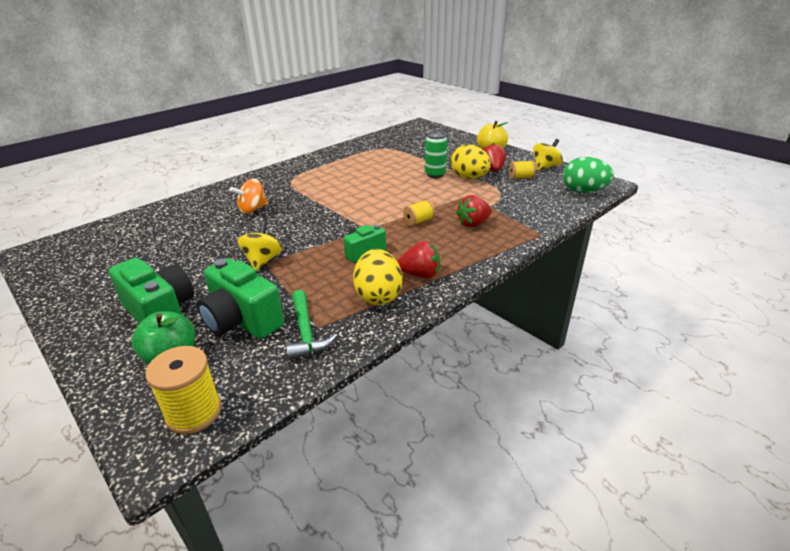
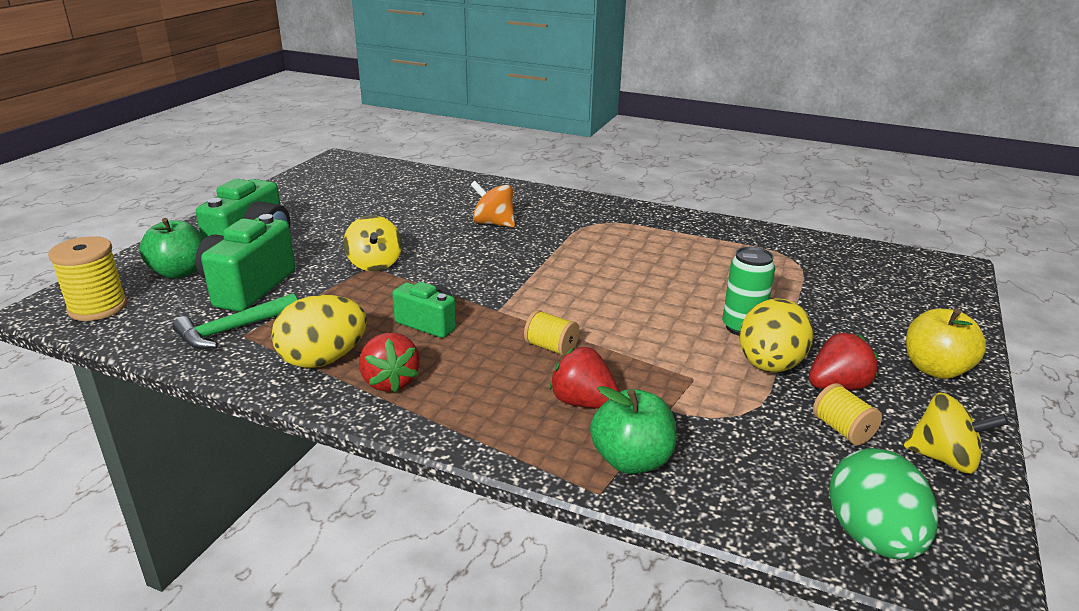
camera: 65 degrees right, 5 degrees down
yellow spinning top [238,221,283,271] -> yellow spinning top turned 90 degrees clockwise [343,215,402,271]
none -> green apple [590,386,677,474]

